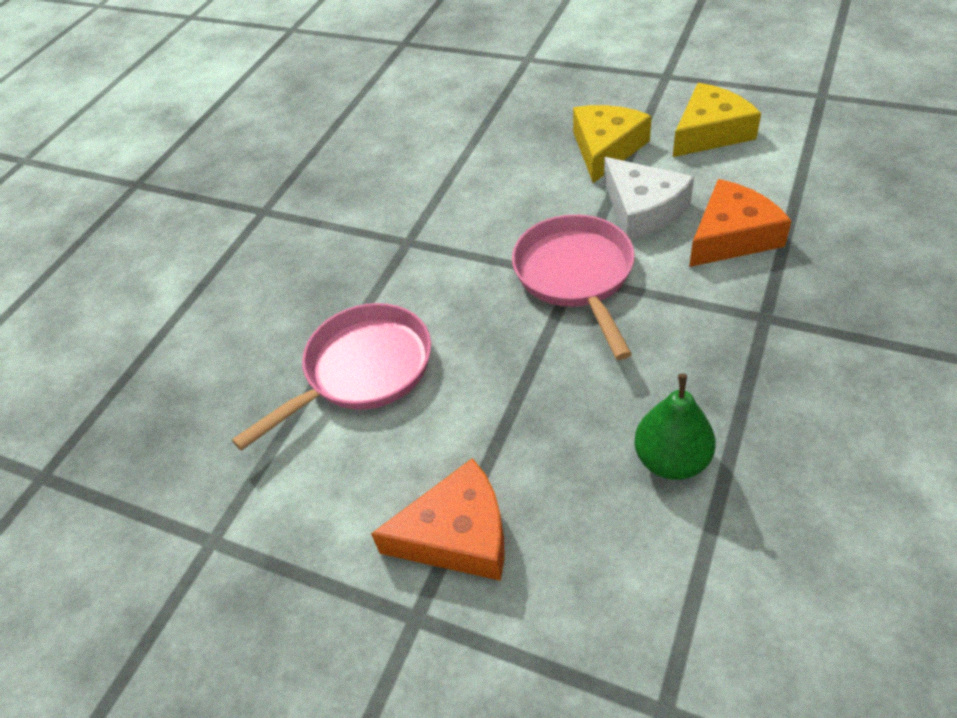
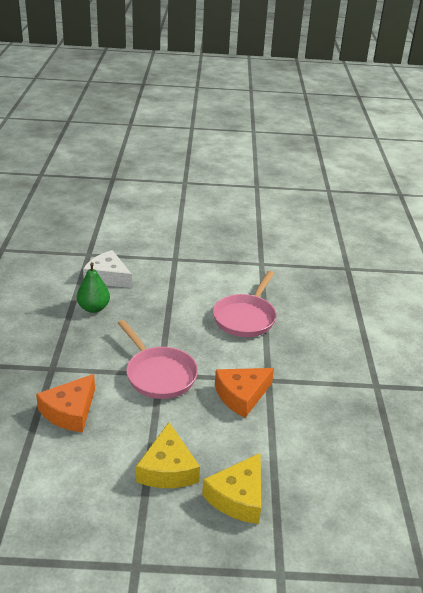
camera: 150 degrees right, 15 degrees down
orange cheese [371,458,505,581] -> orange cheese moved to [215,368,274,418]
white cheese [604,157,694,240] -> white cheese moved to [83,250,132,288]
yellow cheese [673,83,761,157] -> yellow cheese moved to [202,453,261,524]

